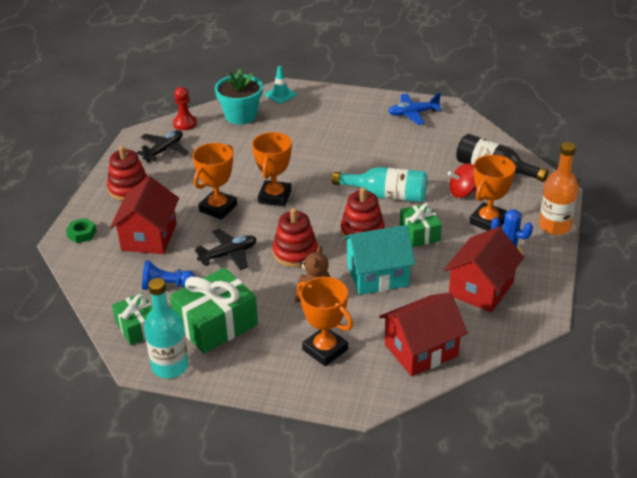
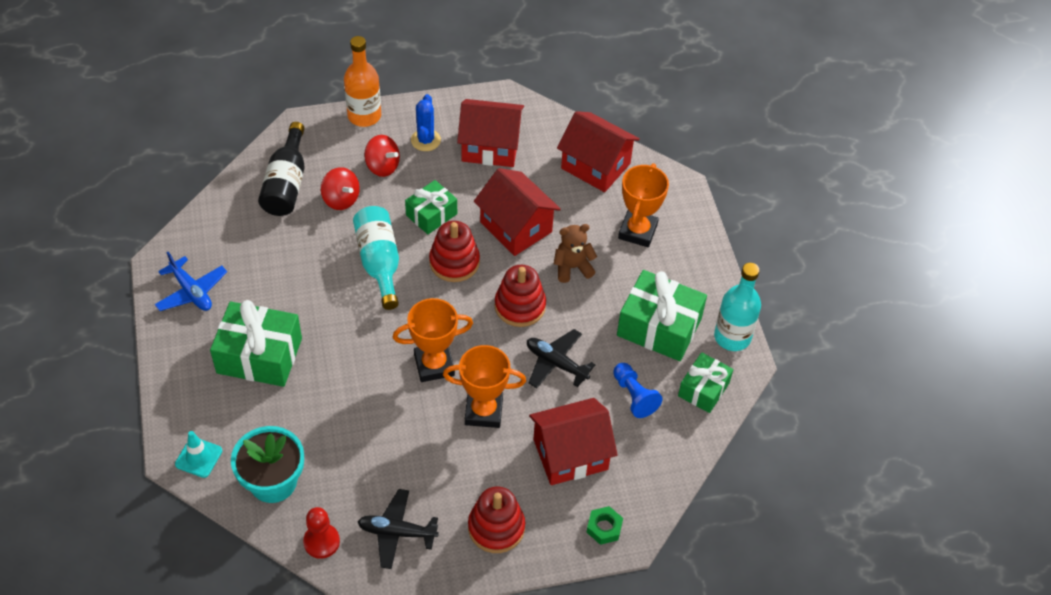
camera: 120 degrees left, 15 degrees up
turquoise house [343,225,415,295] -> red house [474,168,561,256]
orange trophy [469,155,516,231] -> red spinning top [364,135,400,177]
none -> green gift [210,300,302,387]

